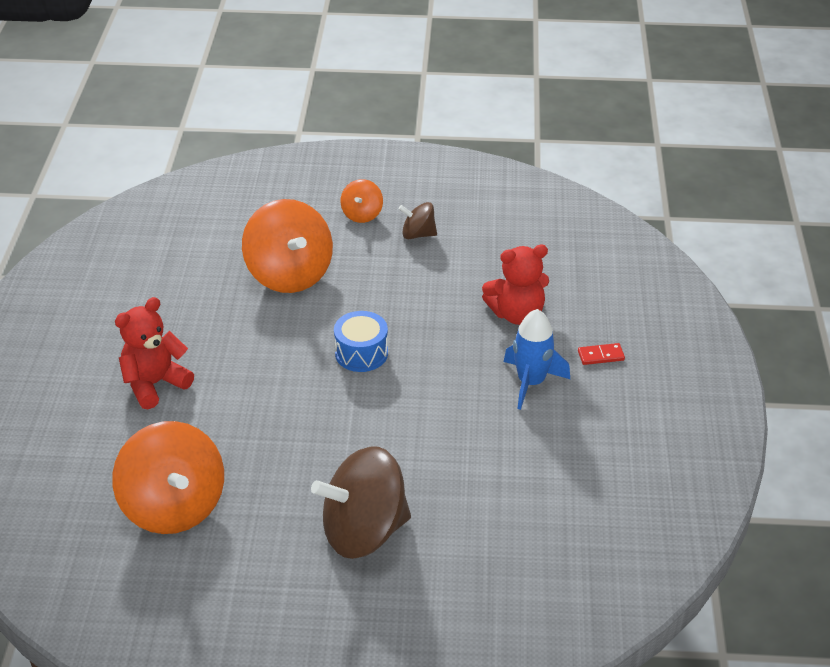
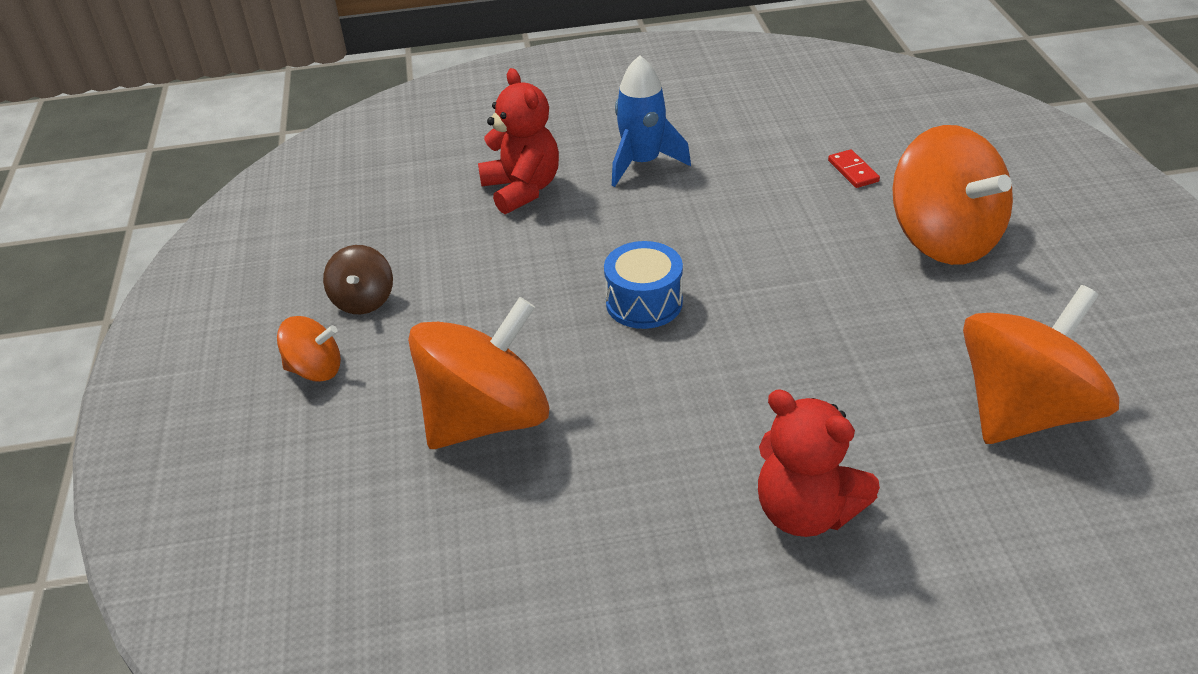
camera: 100 degrees left, 0 degrees up
brown spinning top [311,446,411,559] -> orange spinning top [892,125,1013,265]
red domino [578,343,625,365] -> red domino moved to [828,149,880,188]

